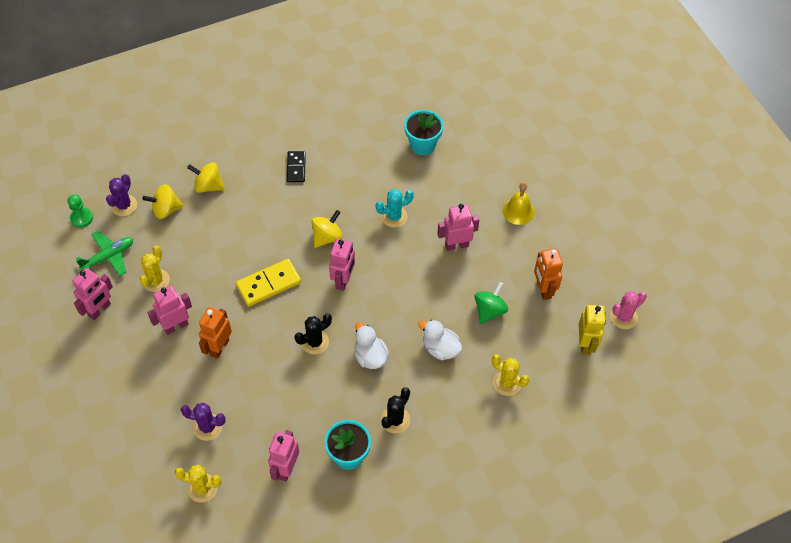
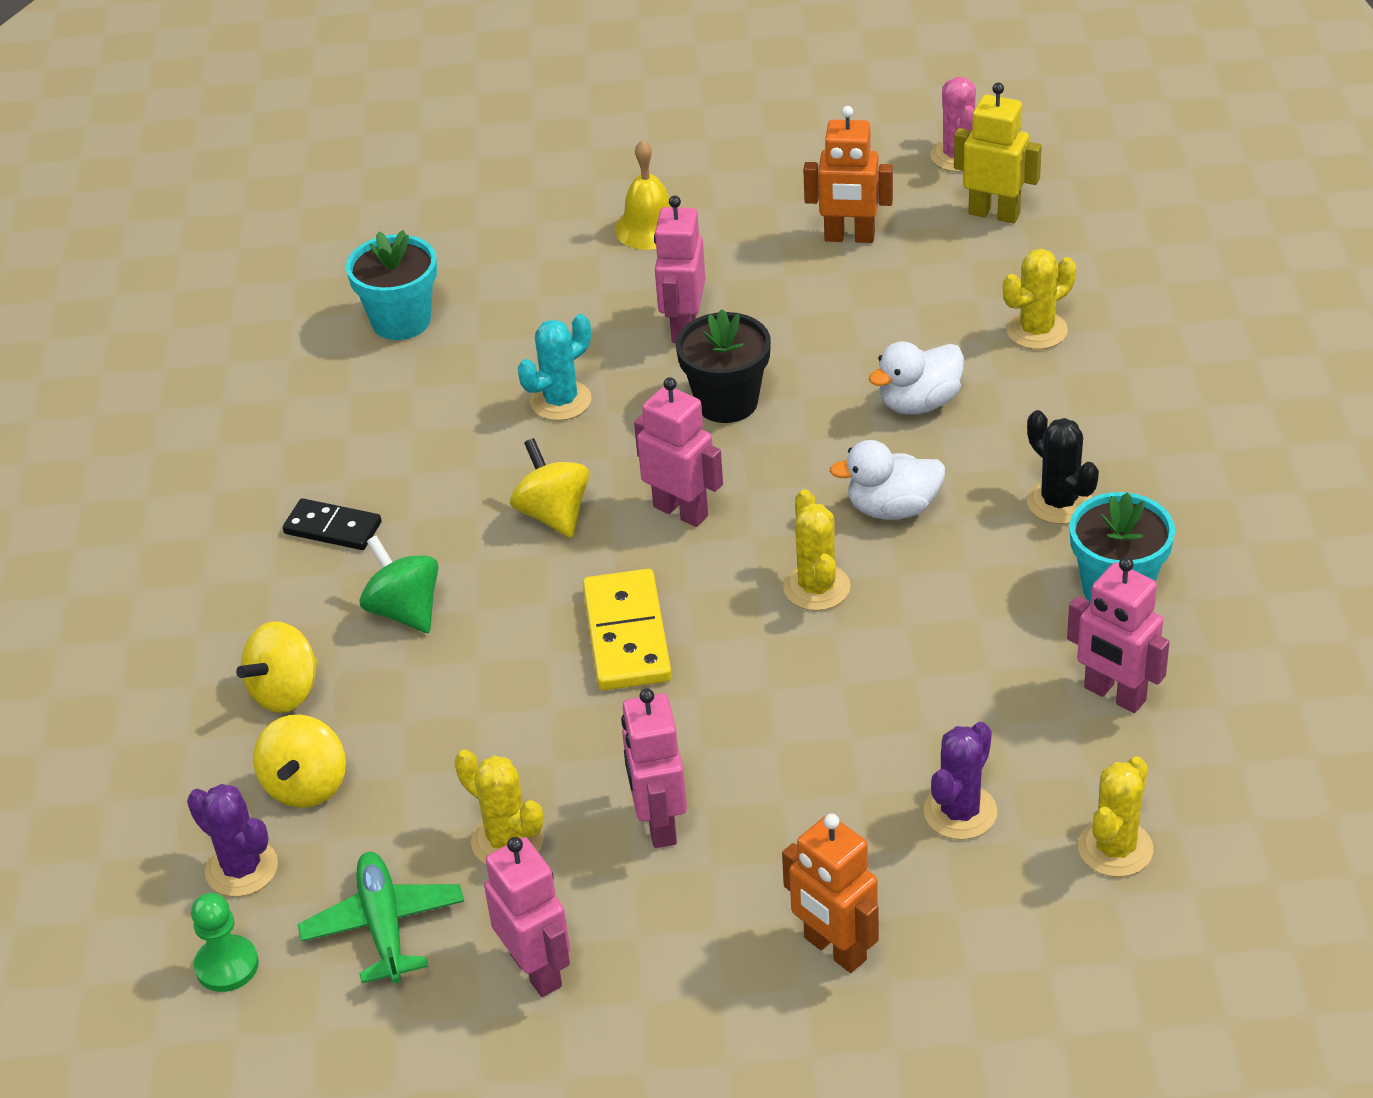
camera: 65 degrees left, 15 degrees down
orange robot [199,307,232,359] -> orange robot moved to [782,814,879,973]
black cactus [295,313,332,354] -> yellow cactus [783,489,851,611]
turquoise cactus [376,189,414,228] -> turquoise cactus turned 45 degrees clockwise [518,314,591,421]
green spinning top [475,282,508,324] -> green spinning top moved to [359,536,439,633]
none -> black flower pot [676,309,771,423]

